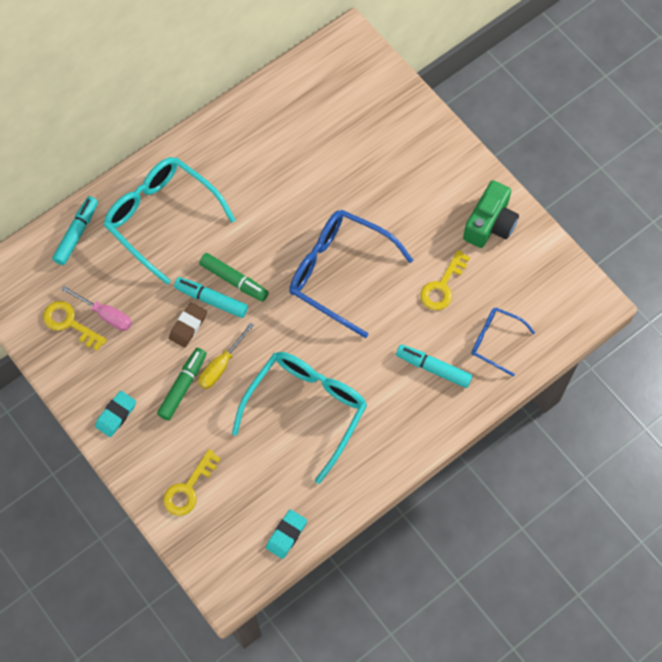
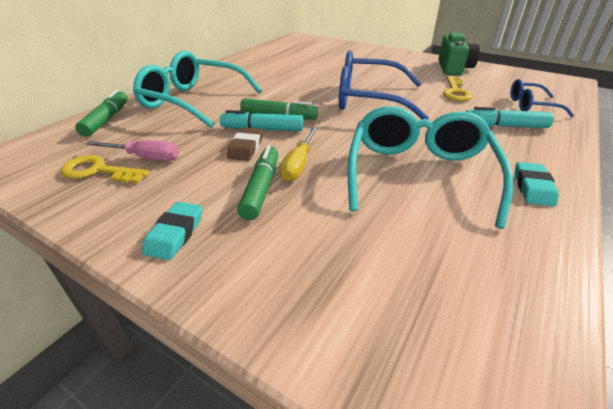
camera: 20 degrees left, 30 degrees down
turquoise marker [52,196,98,265] -> green marker [75,90,128,137]
yellow key [163,449,221,516] -> none
turquoise eraser [266,509,307,559] -> turquoise eraser moved to [515,162,559,207]

